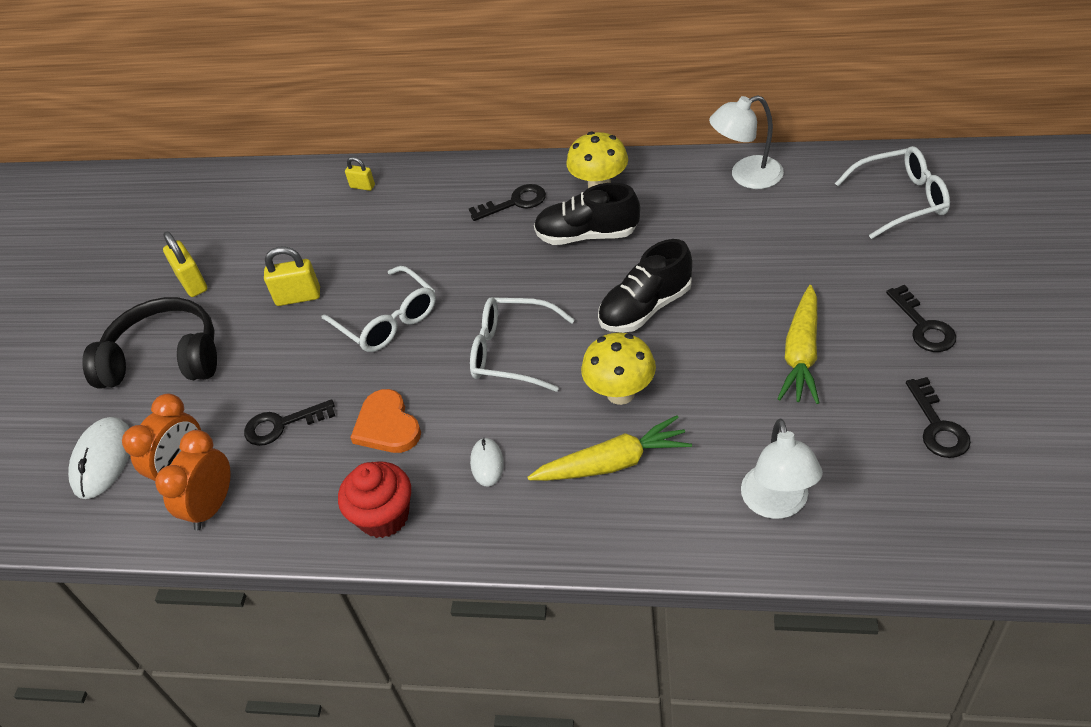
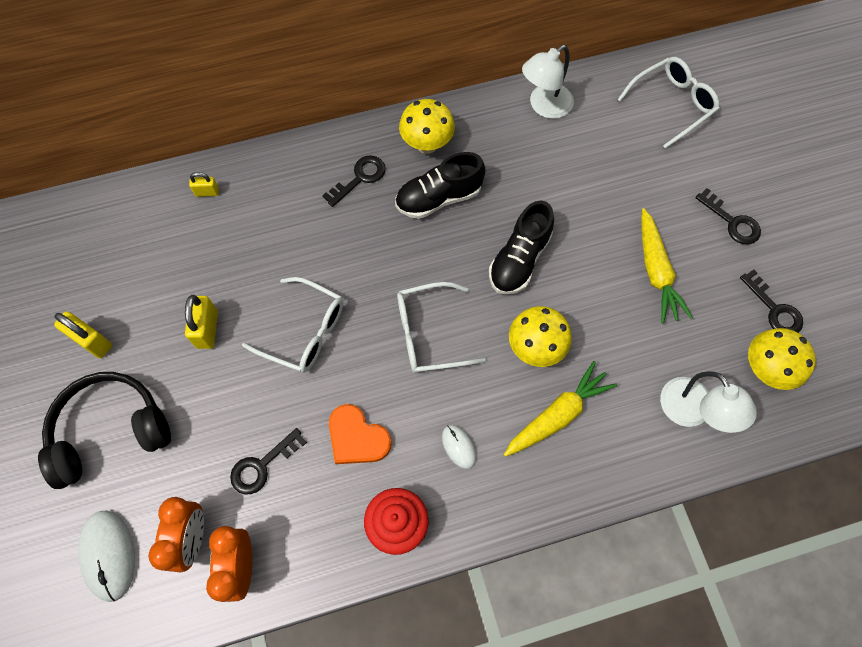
camera: 30 degrees left, 20 degrees up
yellow padlock [264,247,320,306] -> yellow padlock turned 60 degrees counterclockwise [185,295,218,349]
none -> yellow mushroom [748,328,816,390]

